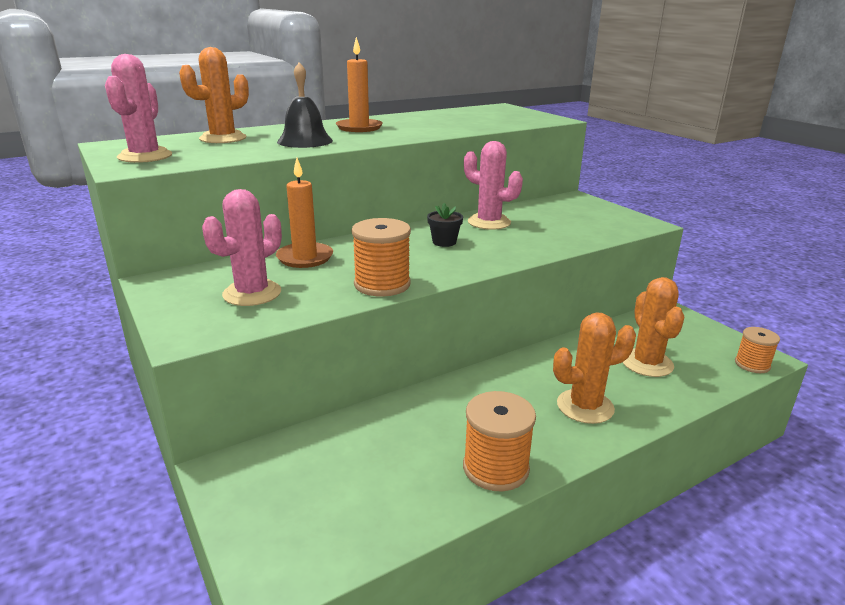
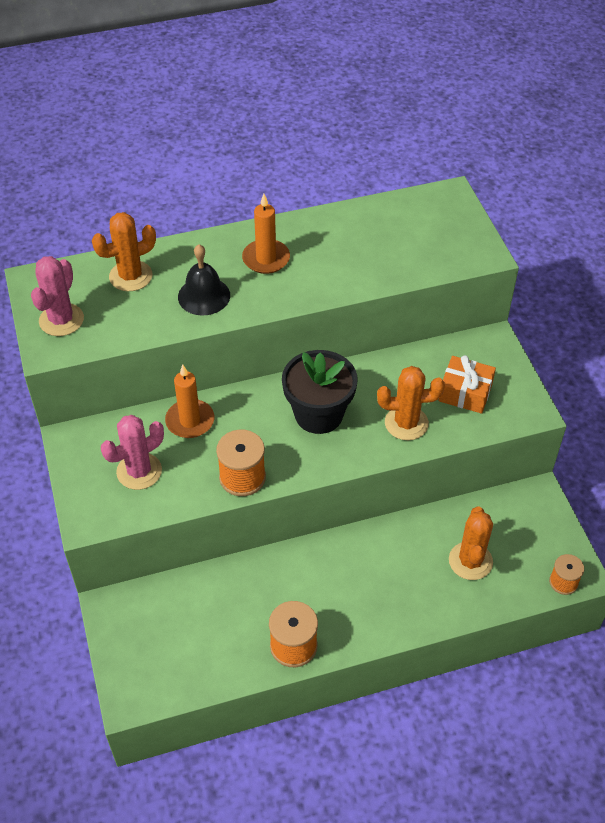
camera: 15 degrees right, 25 degrees up
black flower pot [427,203,463,247] -> black flower pot [282,350,358,434], size x2.23
pink cactus [464,141,523,230] -> none
orange cactus [553,313,636,424] -> orange cactus moved to [377,366,445,440]
none -> orange gift [438,355,496,414]

